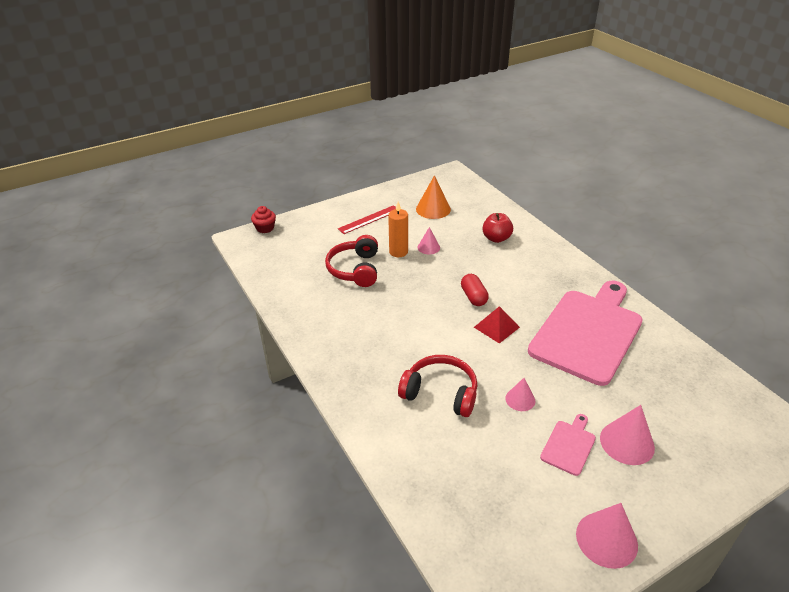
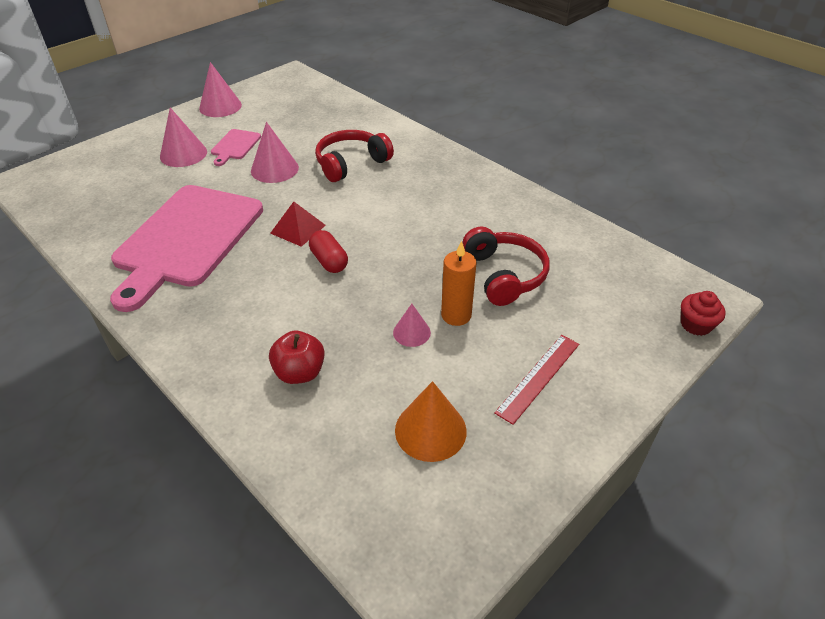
camera: 165 degrees right, 5 degrees up
red headphones [398,355,478,417] -> red headphones turned 135 degrees clockwise [315,130,394,182]
pink cone [505,378,535,411] -> pink cone [251,122,299,183], size x1.66

